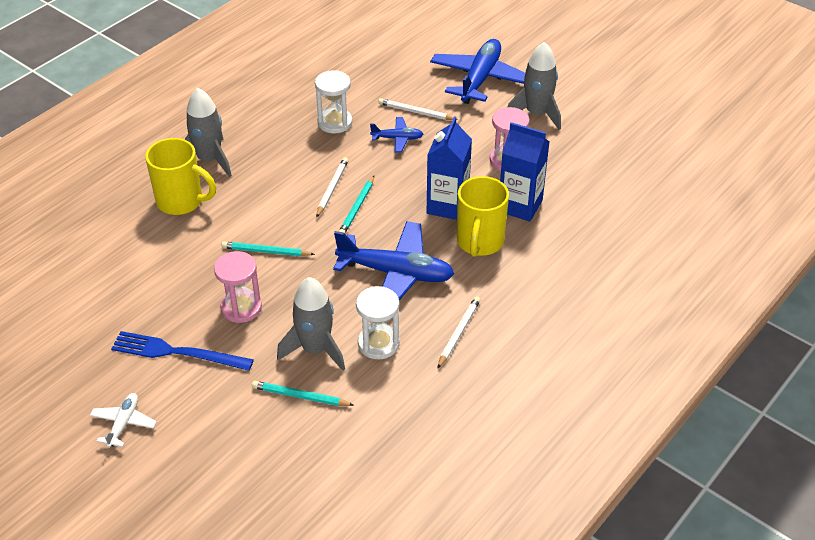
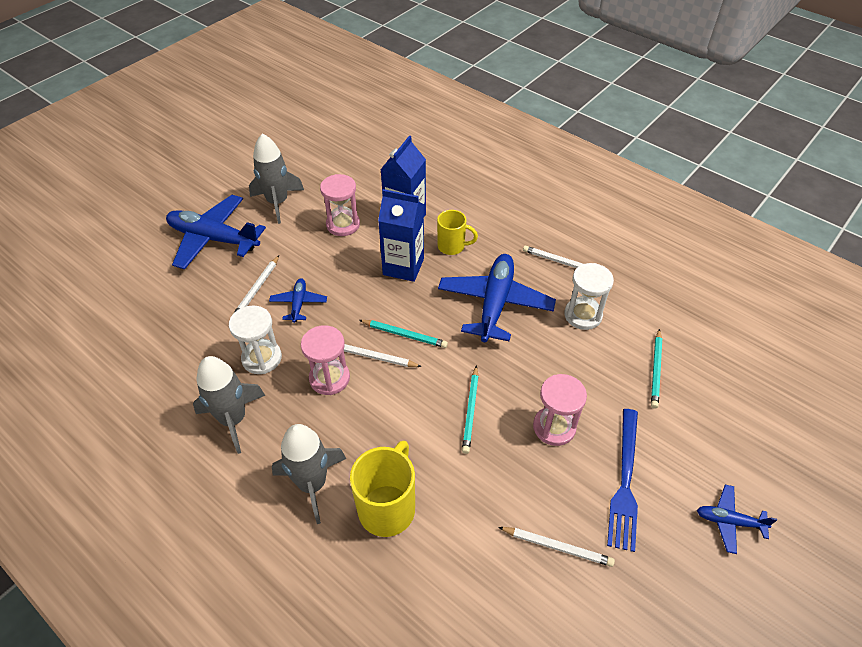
camera: 90 degrees left, 5 degrees up
white plane [90,393,157,448] -> blue plane [697,485,777,554]
grey rocket [277,277,345,371] -> grey rocket moved to [193,356,265,454]
yellow mug [457,176,509,257] -> yellow mug [437,210,478,255], size x0.63
none -> pink hourglass [301,325,350,395]
none -> white pencil [498,527,615,567]

